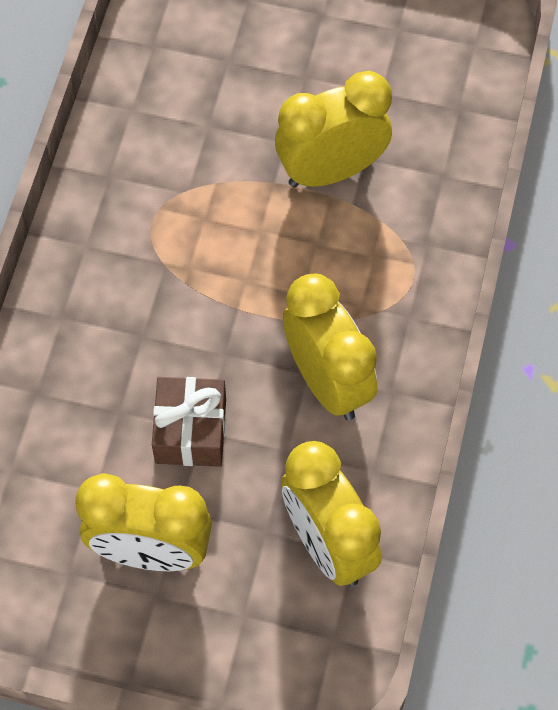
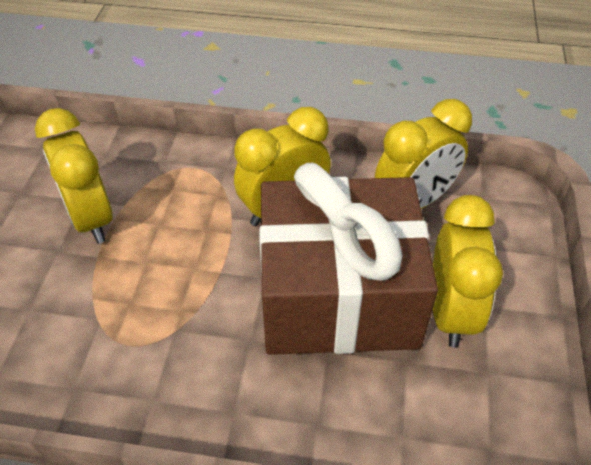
camera: 95 degrees left, 15 degrees down
brown gift [152,377,226,467] -> brown gift [259,163,438,355], size x2.34

